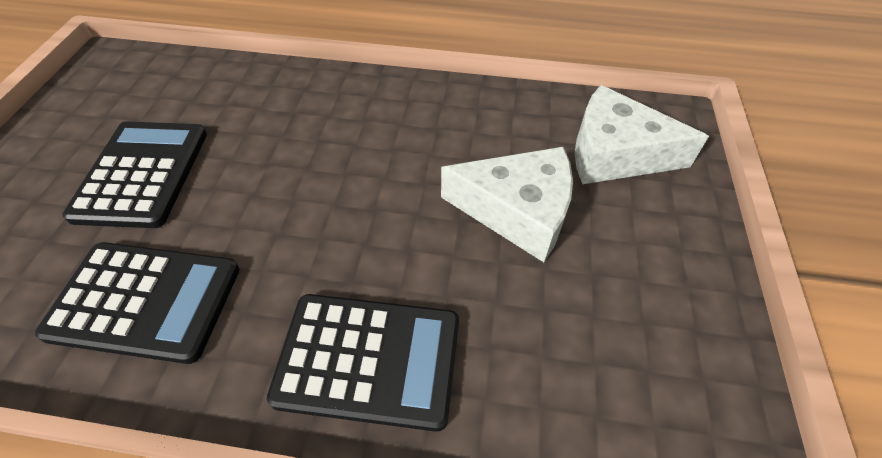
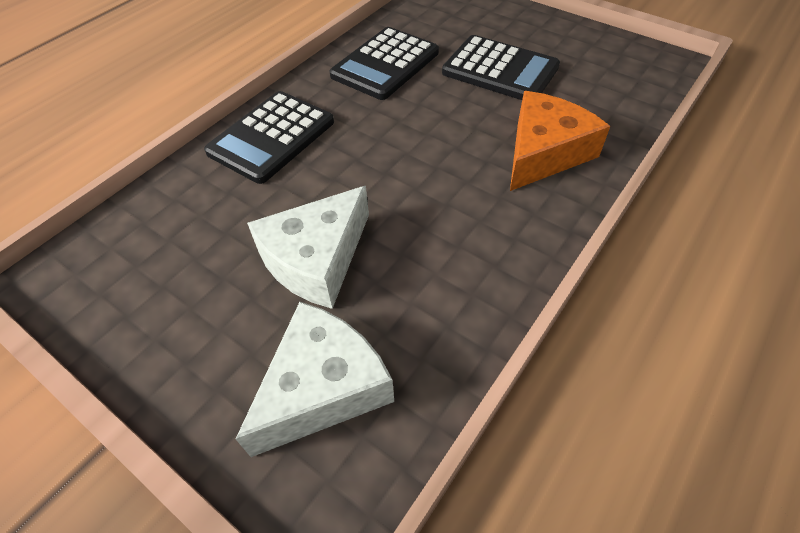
camera: 120 degrees right, 0 degrees up
none -> orange cheese [510,91,610,191]

